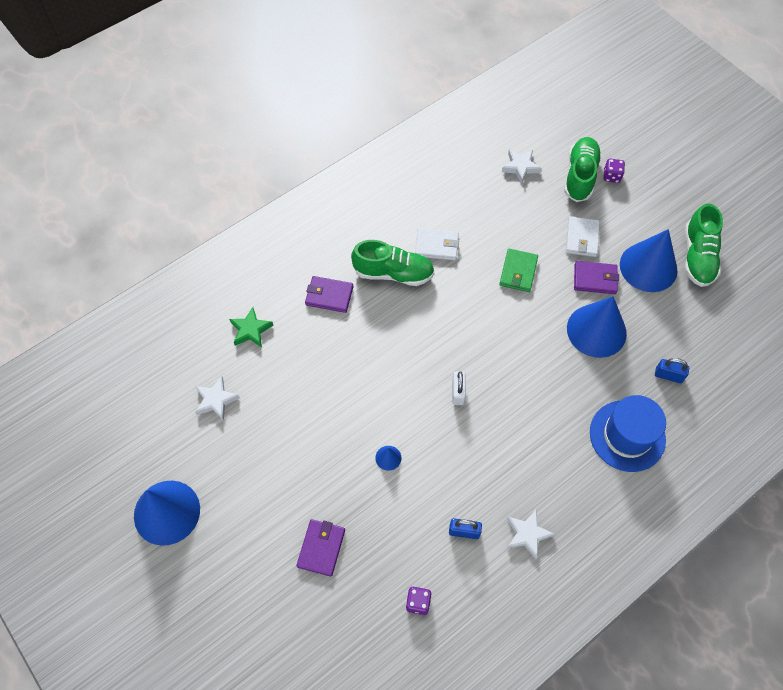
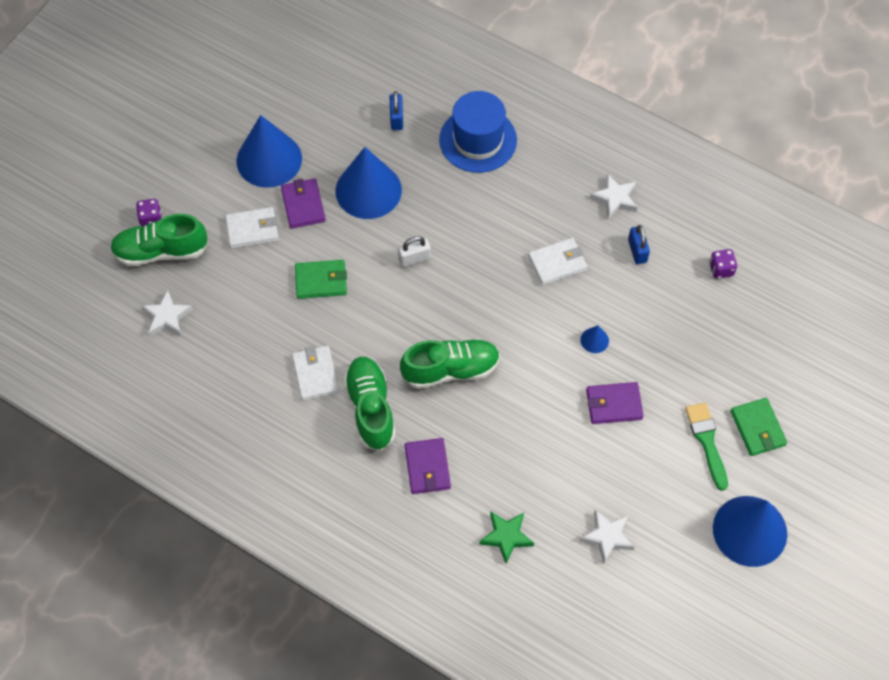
camera: 110 degrees left, 0 degrees up
purple wallet [297,519,345,577] -> purple wallet moved to [586,382,643,424]
white padlock [452,371,466,405] -> white padlock moved to [398,236,431,267]
green shoe [685,203,723,287] -> green shoe moved to [400,339,500,389]
none -> white wallet [528,238,587,285]
none -> green brush [685,402,728,491]
none -> green wallet [731,398,787,456]

